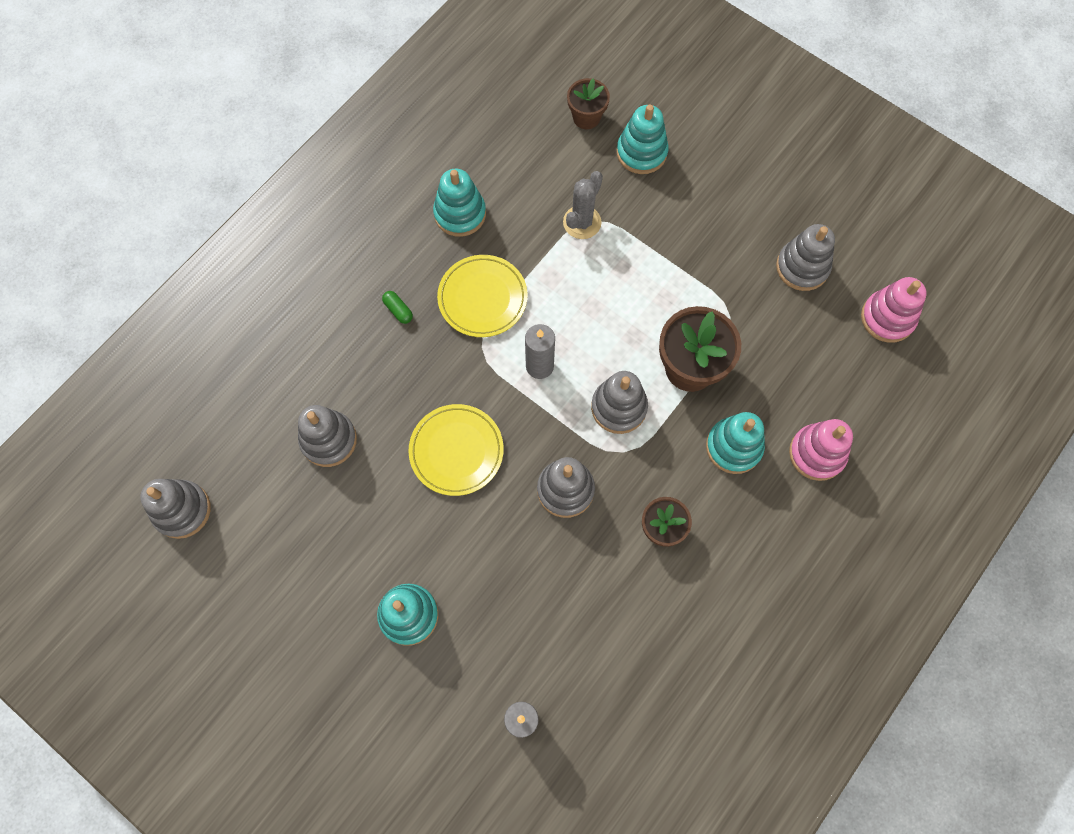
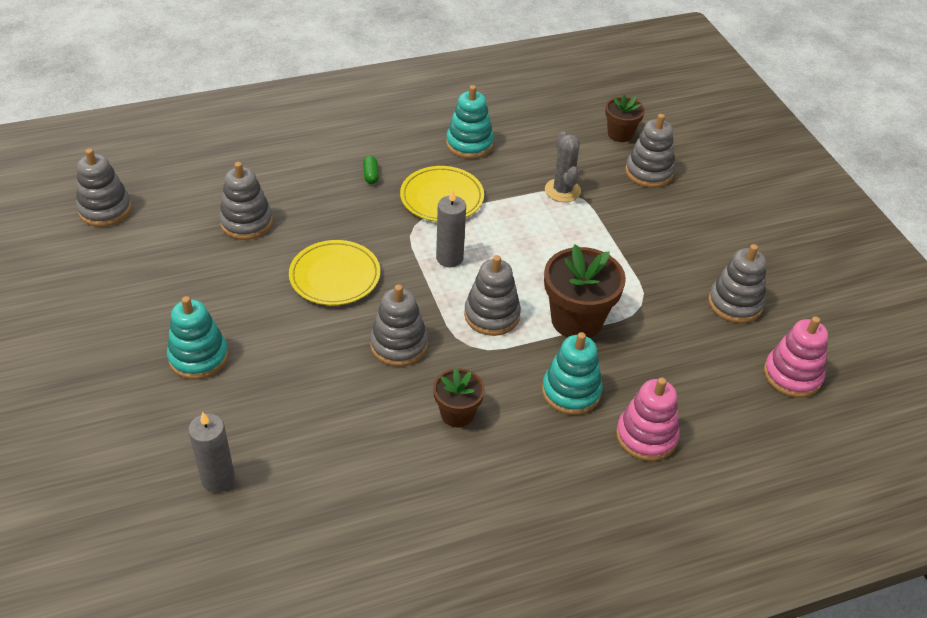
camera: 30 degrees right, 25 degrees down
grey cactus [563,171,603,239] -> grey cactus turned 75 degrees counterclockwise [545,131,581,202]
turquoise stacking toy [617,105,669,174] -> grey stacking toy [625,114,675,188]

